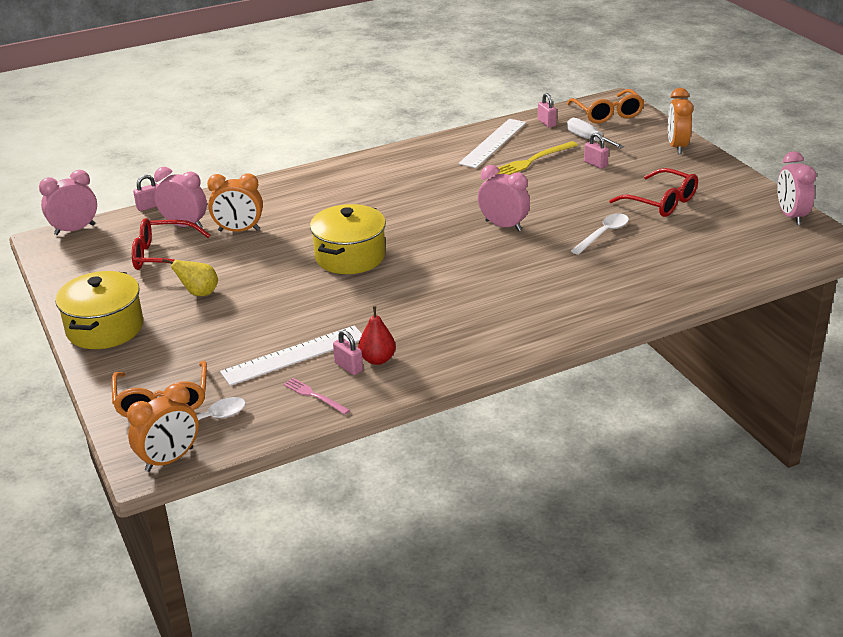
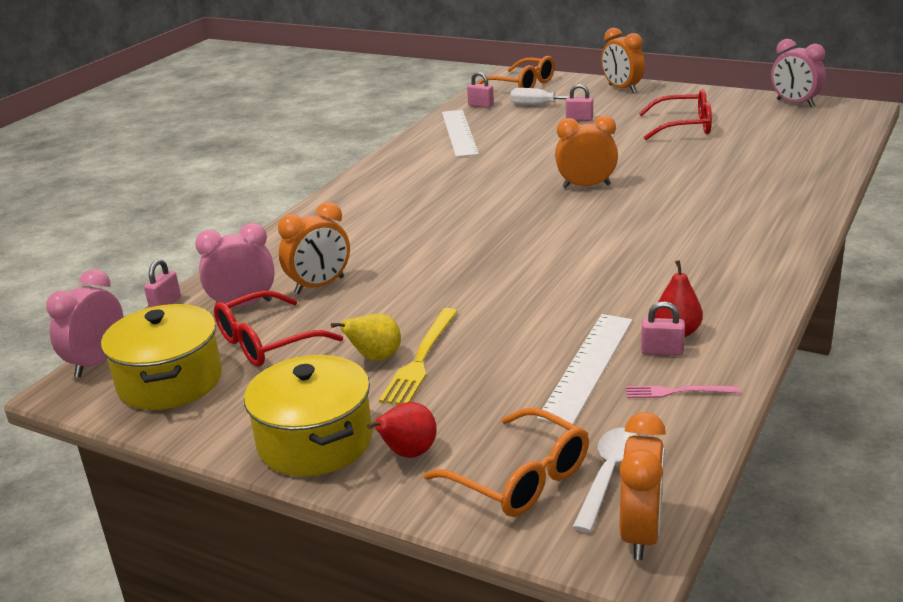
camera: 35 degrees left, 5 degrees down
yellow pot [310,204,386,274] -> yellow pot moved to [101,304,222,410]
pink clock [478,165,530,231] -> orange clock [555,116,618,188]
yellow fork [495,141,578,175] -> yellow fork moved to [379,308,458,405]
white spoon [571,213,629,255] -> none
none -> red pear [367,402,437,458]

